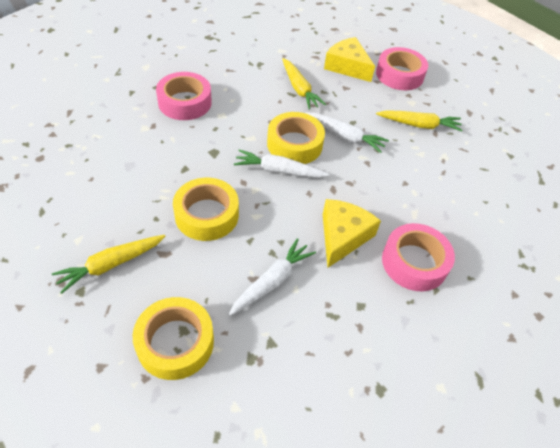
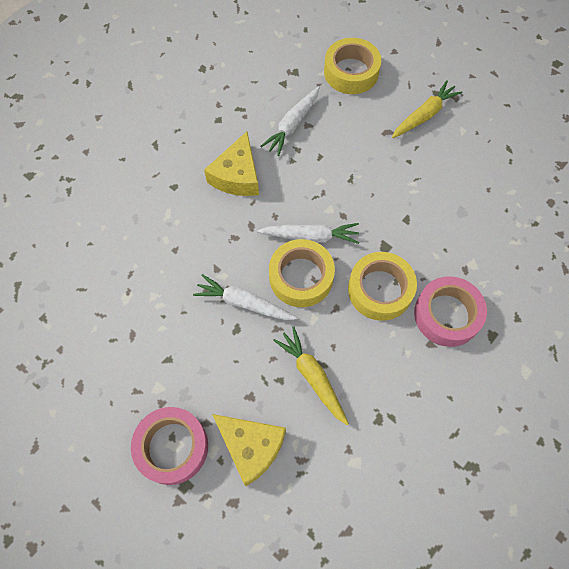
camera: 175 degrees right, 15 degrees up
yellow tape [173,178,239,241] -> yellow tape moved to [348,252,417,321]
yellow carrot [376,110,463,131] -> none
pink tape [382,223,455,291] -> none

